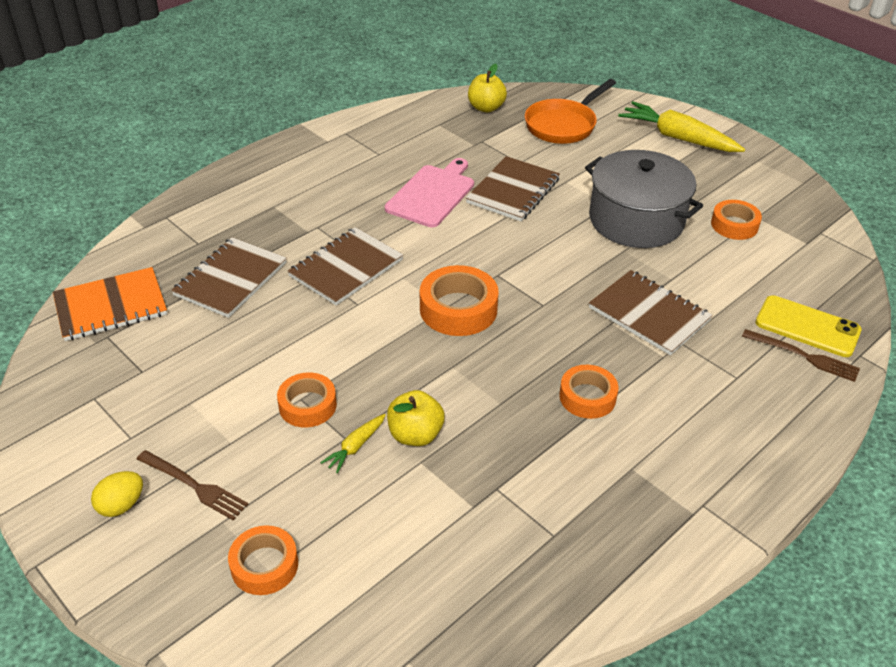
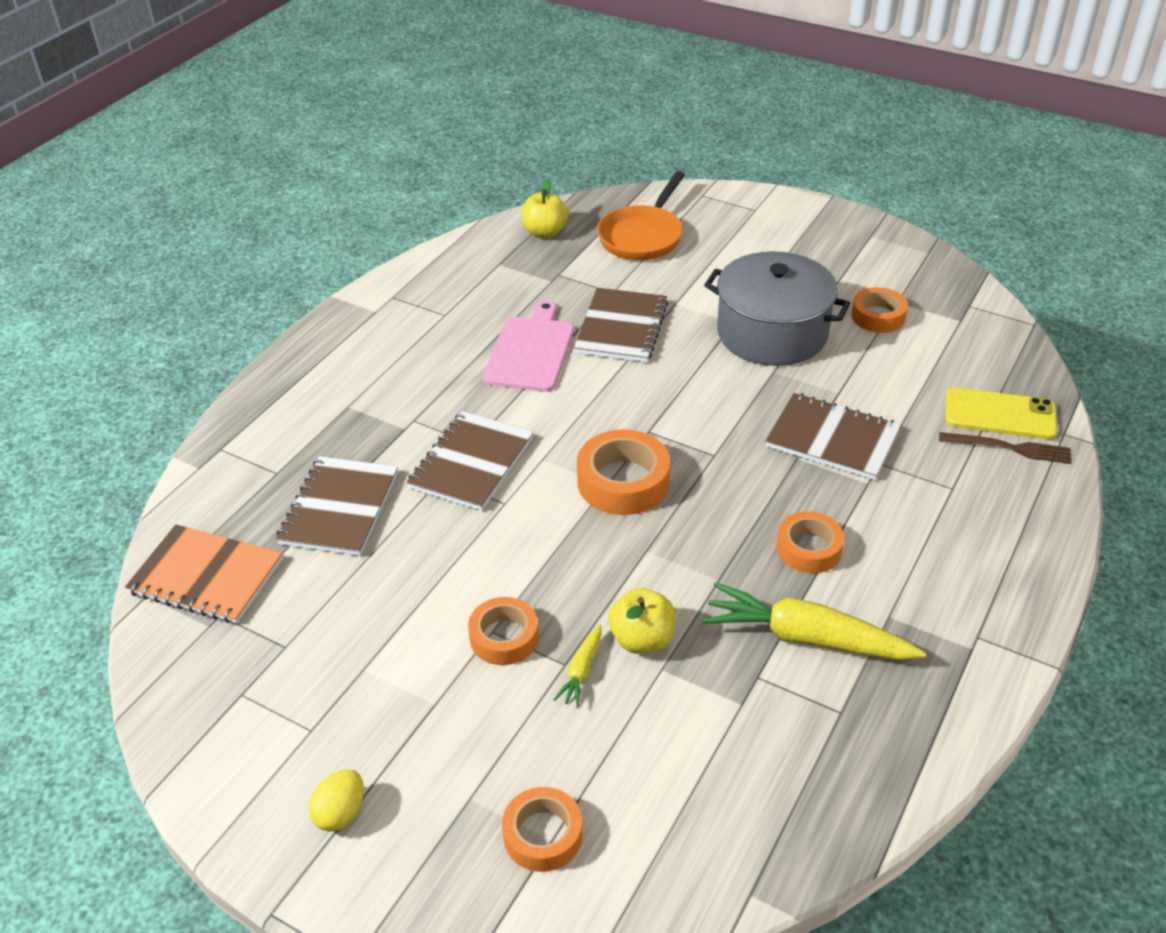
camera: 15 degrees left, 0 degrees up
orange notebook [53,267,167,341] -> orange notebook turned 60 degrees clockwise [125,524,283,623]
brown fork [137,450,249,521] -> none
yellow carrot [618,101,745,152] -> yellow carrot moved to [702,582,926,660]

